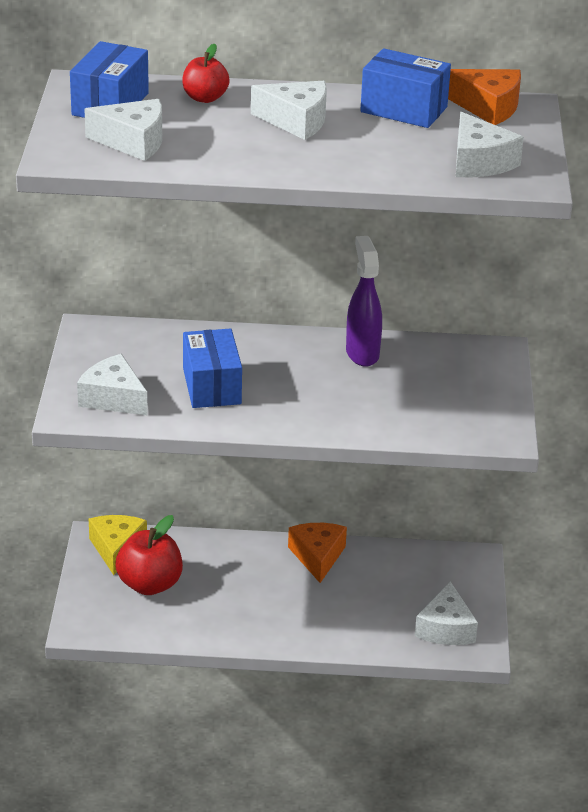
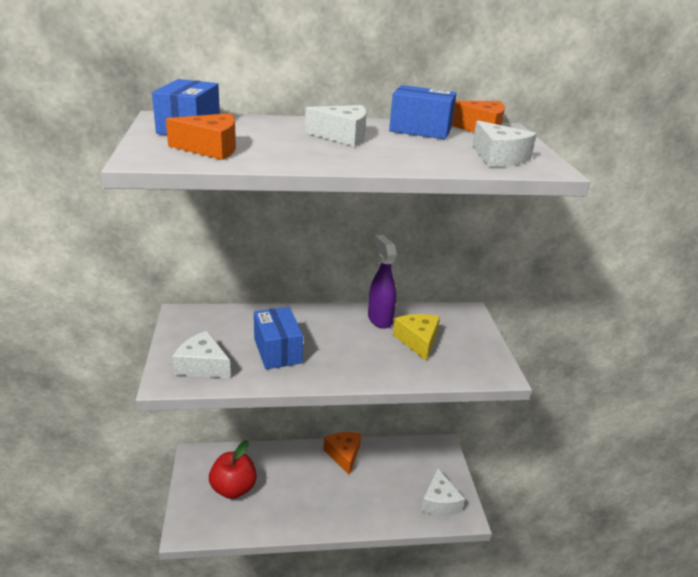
camera: 10 degrees left, 5 degrees down
white cheese [84,99,162,161] -> orange cheese [166,113,236,160]
yellow cheese [89,515,147,575] -> yellow cheese moved to [393,314,440,361]
red apple [182,44,230,103] -> none

